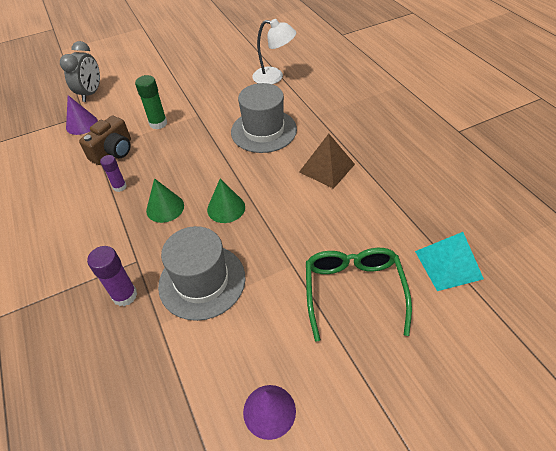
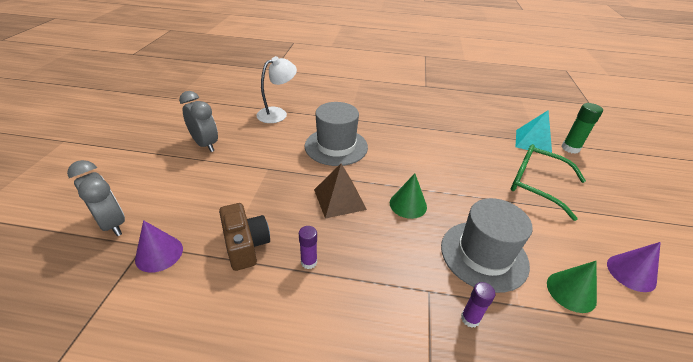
camera: 60 degrees left, 10 degrees down
purple glue stick [87,246,137,306] -> purple glue stick [461,282,495,328], size x0.66
green glue stick [135,75,167,129] -> green glue stick moved to [562,103,603,154]
green cone [146,178,184,223] -> green cone moved to [547,261,597,313]
brown pyramid [299,134,355,189] -> brown pyramid moved to [314,164,367,219]
none -> grey clock [179,91,218,152]

